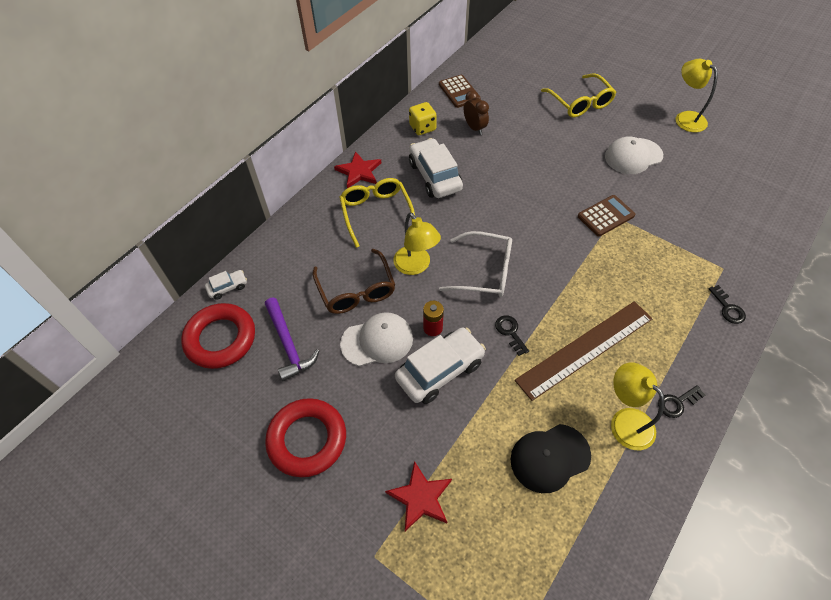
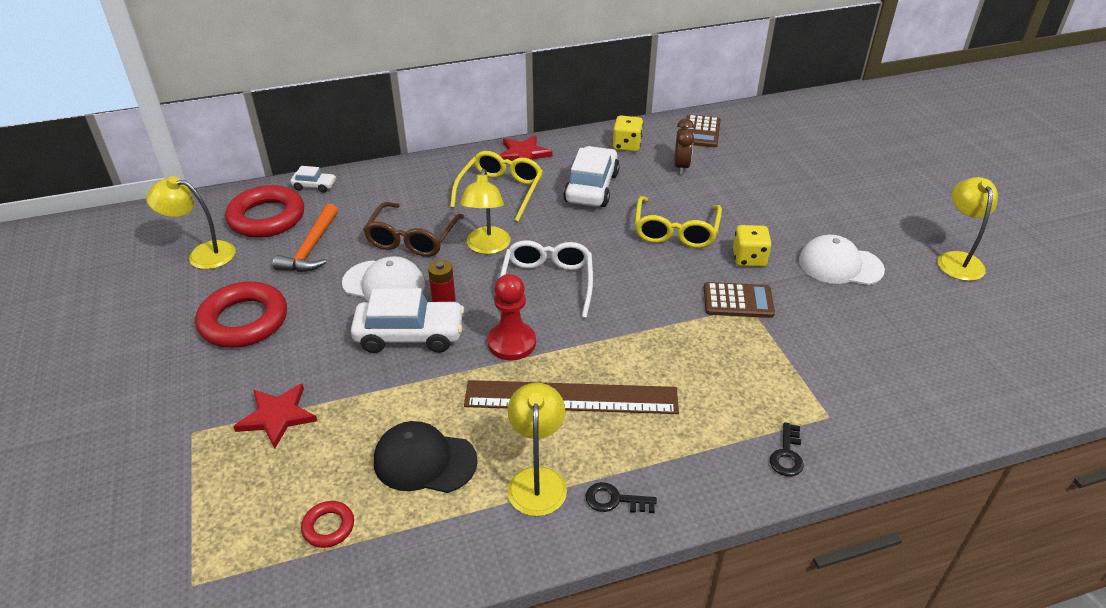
camera: 35 degrees right, 15 degrees down
purple hammer [265,298,319,381] -> orange hammer [273,203,338,272]
white glasses [439,231,512,297] -> white glasses turned 135 degrees counterclockwise [500,240,593,318]
black key [495,315,529,356] -> red pawn [488,274,536,360]
yellow glasses [541,73,616,117] -> yellow glasses moved to [635,196,722,248]
none -> yellow lamp [146,176,236,269]
none -> red ring [301,501,354,548]
none -> yellow dice [733,225,772,267]

